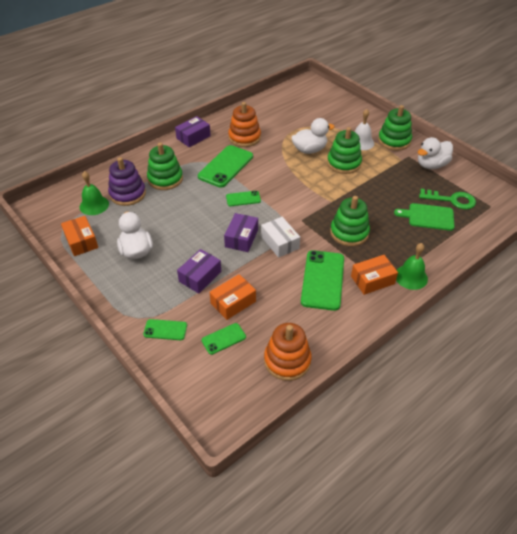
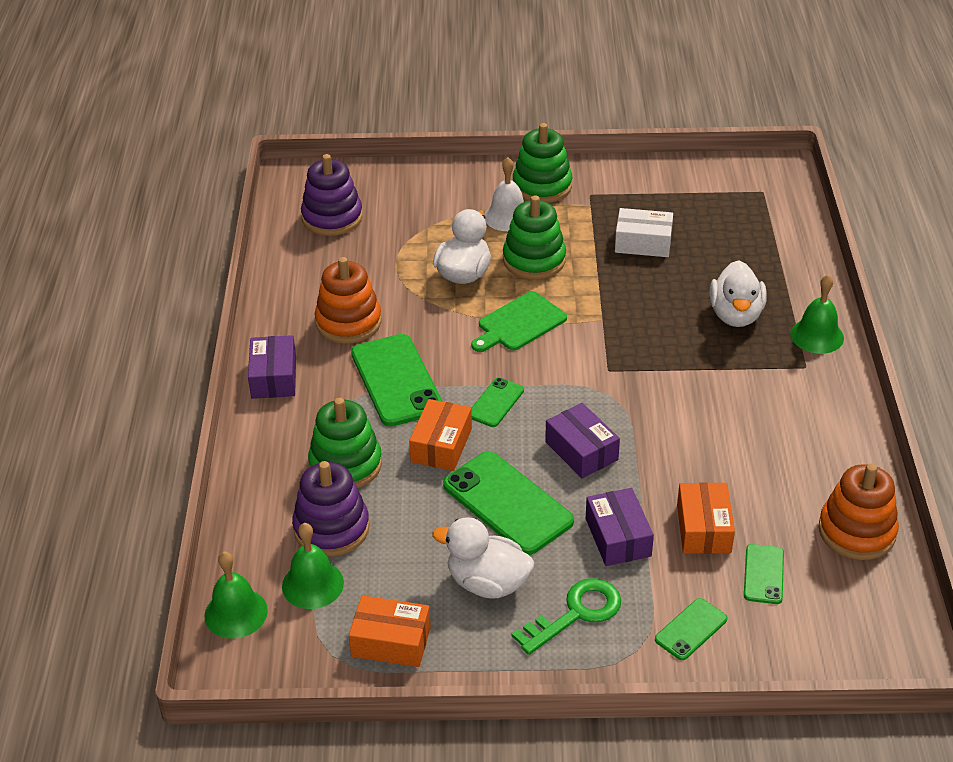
camera: 50 degrees left, 5 degrees down
white box [261,217,300,258] -> white box moved to [615,208,673,257]
green phone [301,250,344,311] -> green phone moved to [443,451,574,555]
green stacking toy [330,196,370,246] -> none
orange box [351,255,398,295] -> orange box moved to [409,399,472,471]
green cutting board [394,203,454,231] -> green cutting board moved to [471,291,567,352]
white duck [418,137,453,169] -> white duck moved to [709,260,767,327]
green key [419,189,476,209] -> green key moved to [512,578,621,655]
none -> green bell [204,552,268,639]
none -> purple stacking toy [301,154,363,236]

